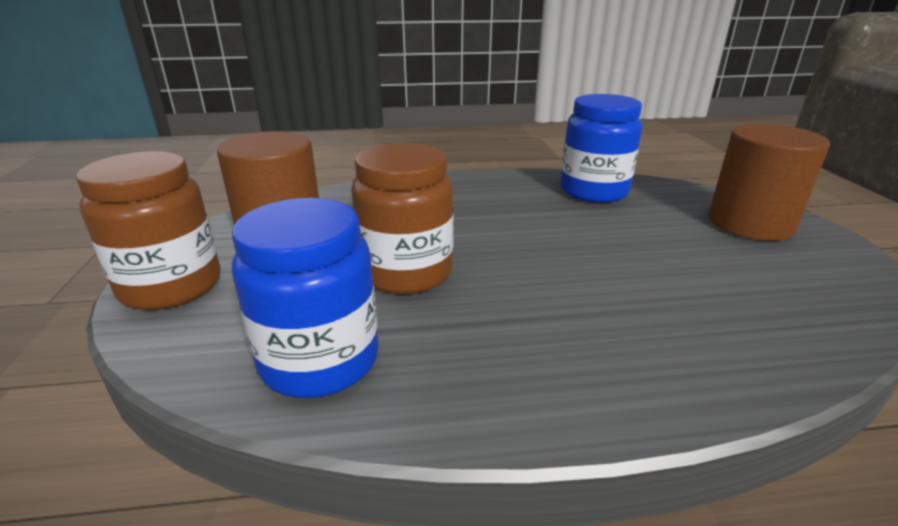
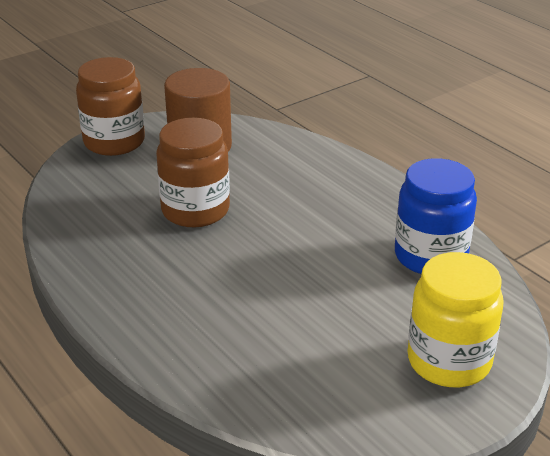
camera: 60 degrees right, 5 degrees up
blue jar [232,198,379,398] -> none
brown cylinder [709,124,830,241] -> yellow jar [408,252,503,387]

